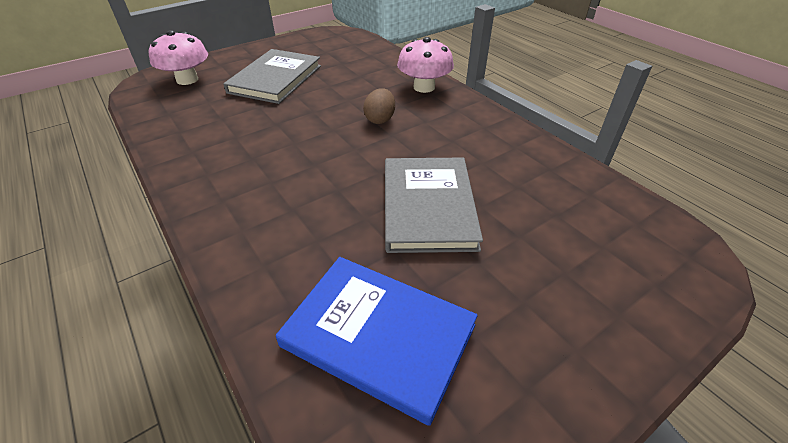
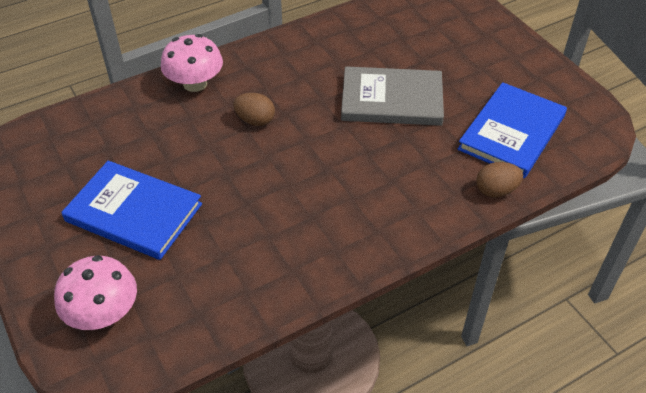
camera: 85 degrees left, 5 degrees up
grey book [223,49,321,104] -> blue book [61,161,202,260]
none -> brown egg [476,162,523,197]

